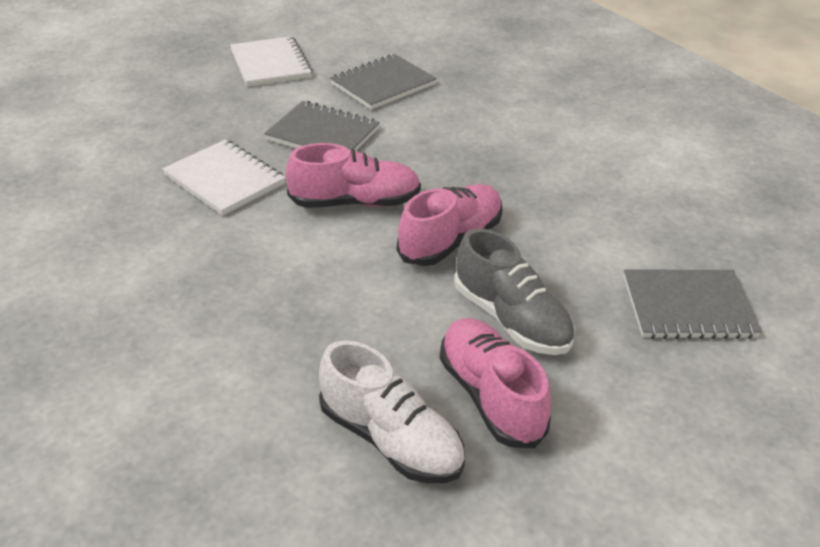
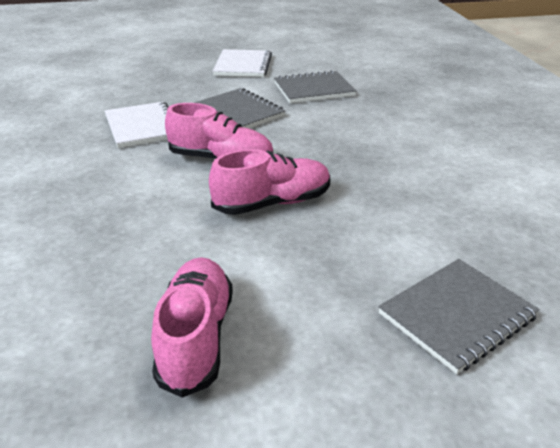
camera: 25 degrees right, 5 degrees down
white shoe [319,340,465,483] -> none
grey shoe [454,229,575,355] -> none
grey notebook [623,270,762,339] -> grey notebook turned 60 degrees counterclockwise [378,259,539,374]

